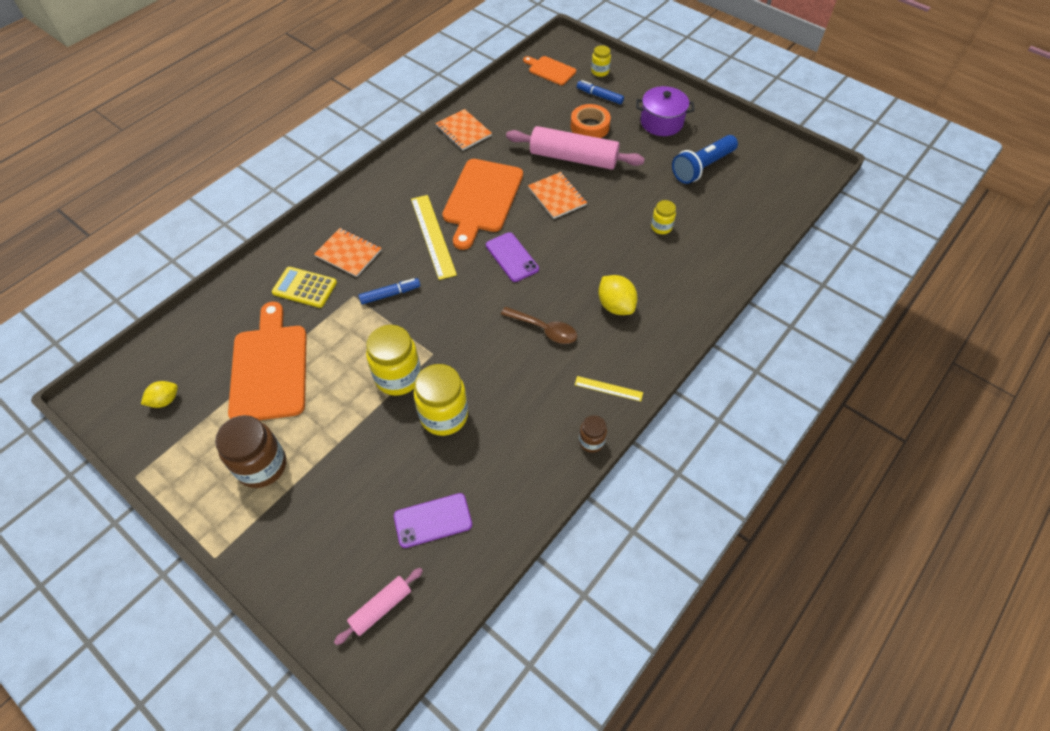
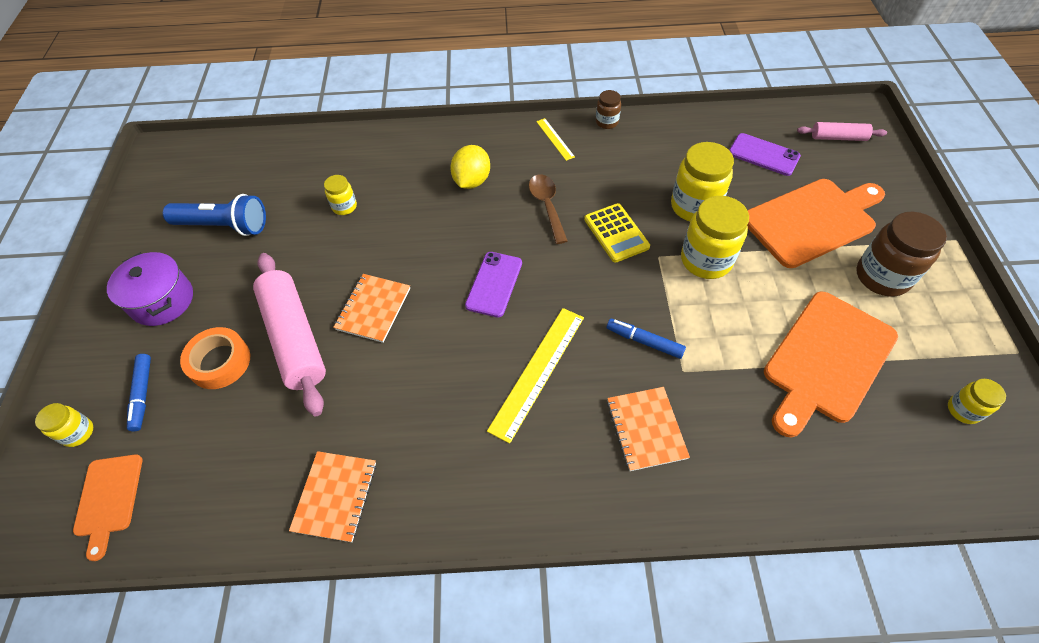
camera: 130 degrees left, 0 degrees up
yellow lemon [141,381,178,408] -> yellow jar [948,379,1006,424]
yellow calculator [272,267,337,308] -> yellow calculator moved to [584,203,650,263]
orange cutting board [442,159,523,250] -> orange cutting board moved to [747,179,885,268]

